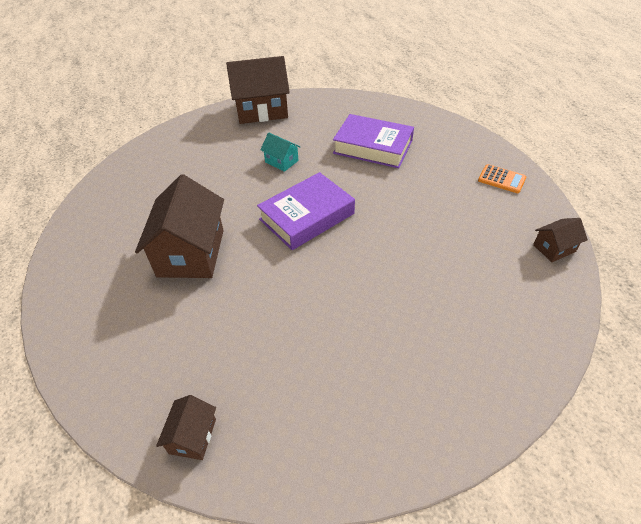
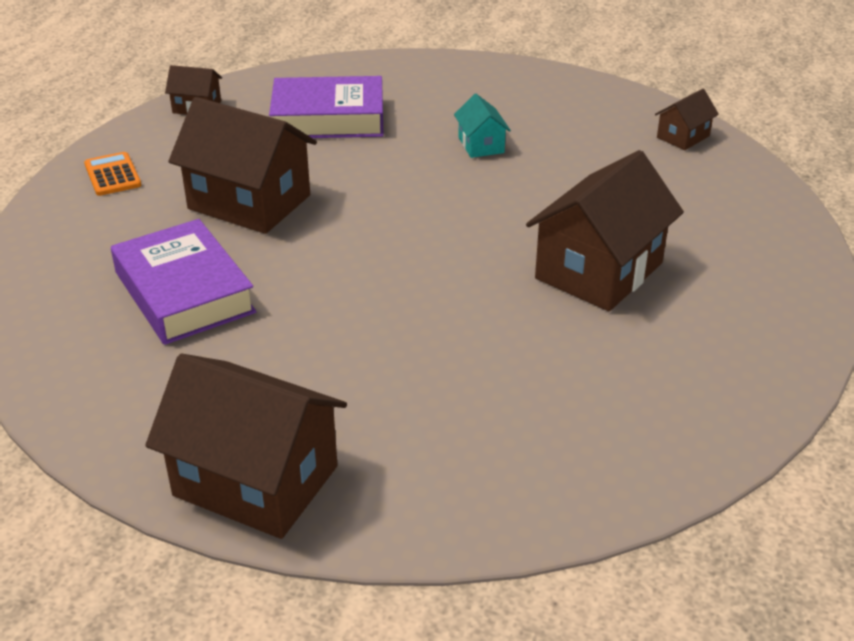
camera: 145 degrees left, 10 degrees down
purple book [257,172,355,250] -> purple book moved to [269,76,383,138]
turquoise house [260,132,300,172] -> turquoise house moved to [454,94,511,158]
none -> brown house [168,97,317,234]

